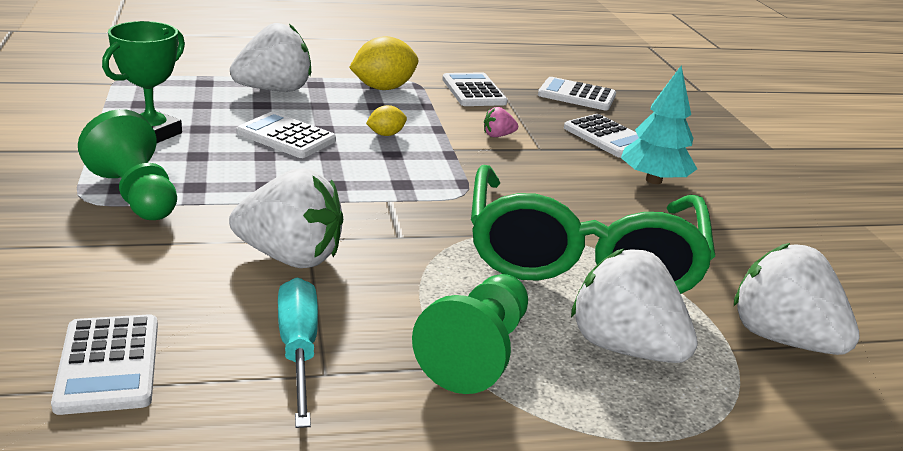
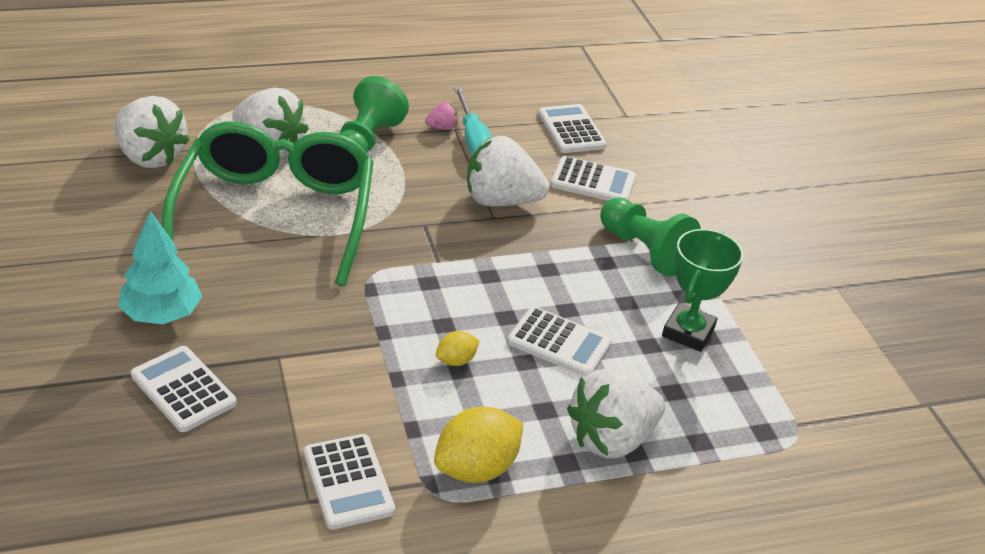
camera: 175 degrees right, 10 degrees up
pink strawberry [484,107,518,137] -> pink strawberry moved to [425,102,458,130]
white calculator [538,77,616,110] -> white calculator moved to [551,156,636,201]

